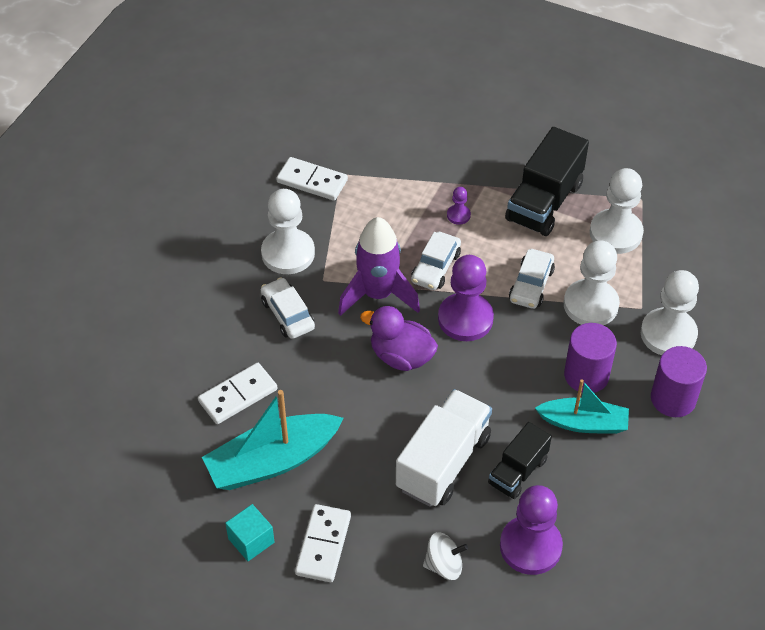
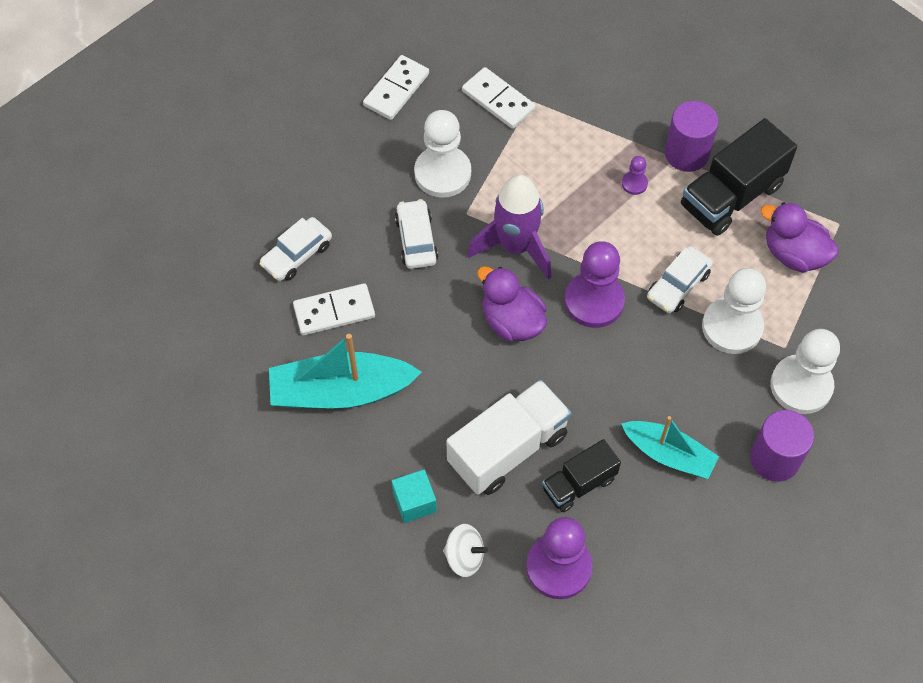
camera: 20 degrees right, 10 degrees up
turquoise cube [225,504,274,561] -> turquoise cube moved to [392,469,437,523]
white domino [295,504,351,582] -> white domino moved to [363,55,429,120]
white car [411,232,461,290] -> white car moved to [259,217,332,281]
purple cylinder [564,323,617,393] -> purple cylinder moved to [665,101,719,172]
white pawn [590,168,644,254] -> purple duck [760,202,839,273]

